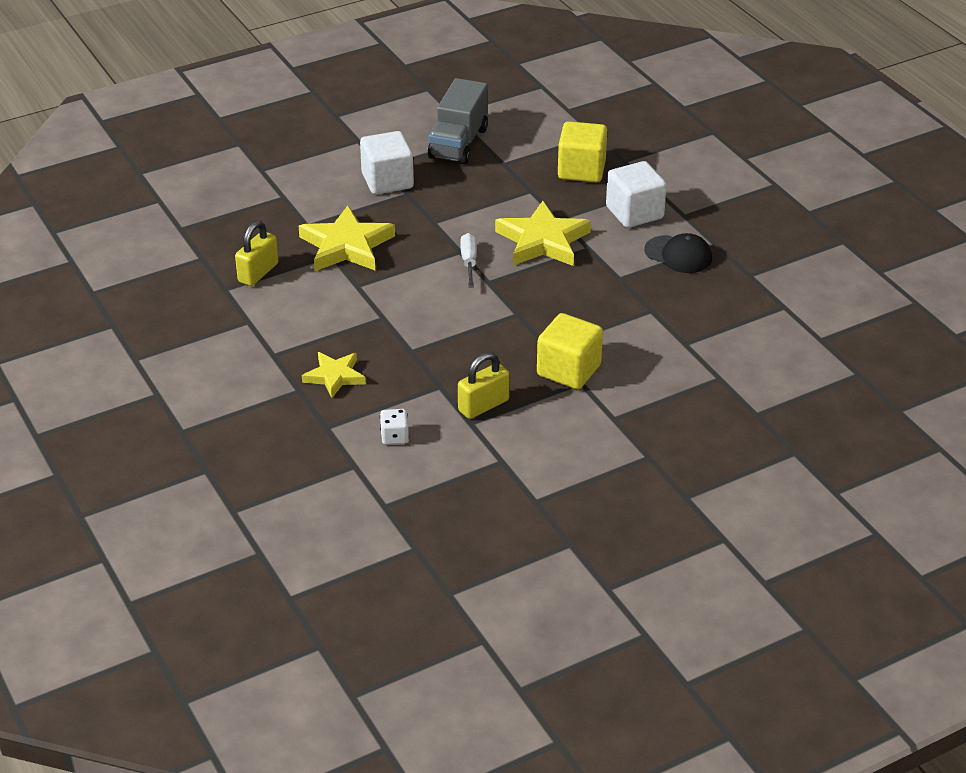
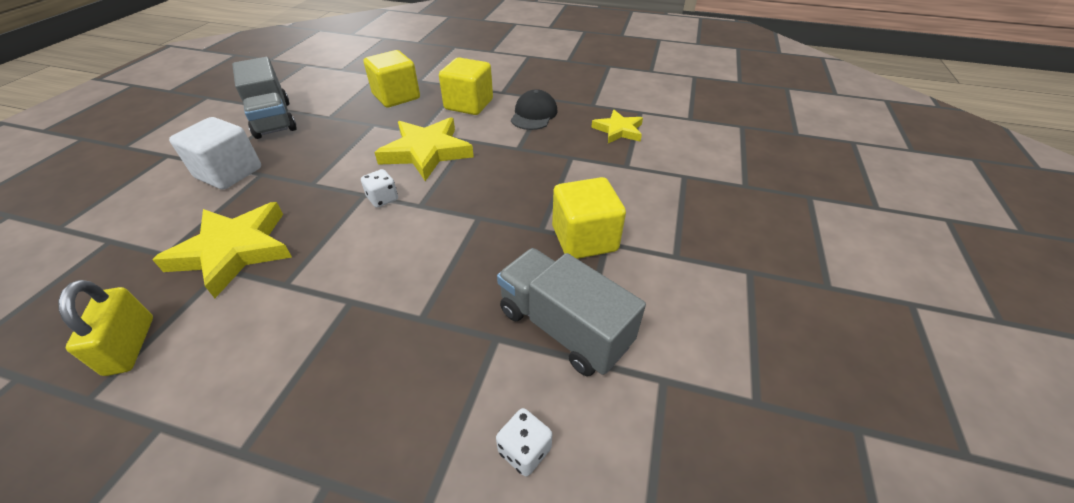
camera: 45 degrees left, 5 degrees up
yellow star [302,352,366,398] -> yellow star moved to [591,110,643,143]
yellow padlock [458,352,510,419] -> grey truck [497,248,646,376]
white screwdriver [460,233,477,288] -> white dice [361,169,398,208]
white cube [606,161,667,228] -> yellow cube [439,57,493,115]
black cap [644,233,712,273] -> black cap turned 60 degrees counterclockwise [511,89,558,130]

